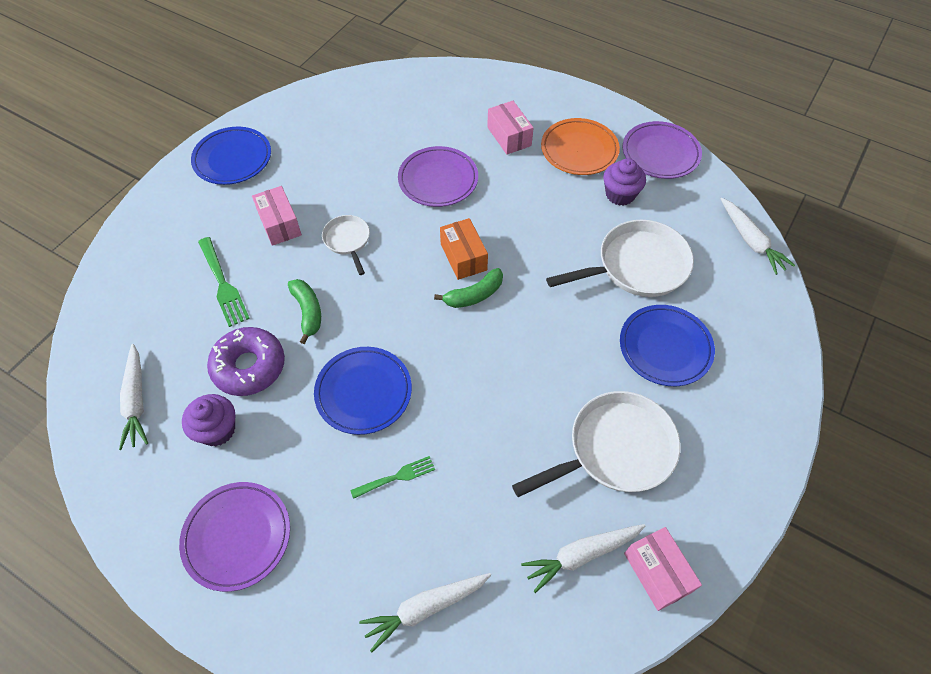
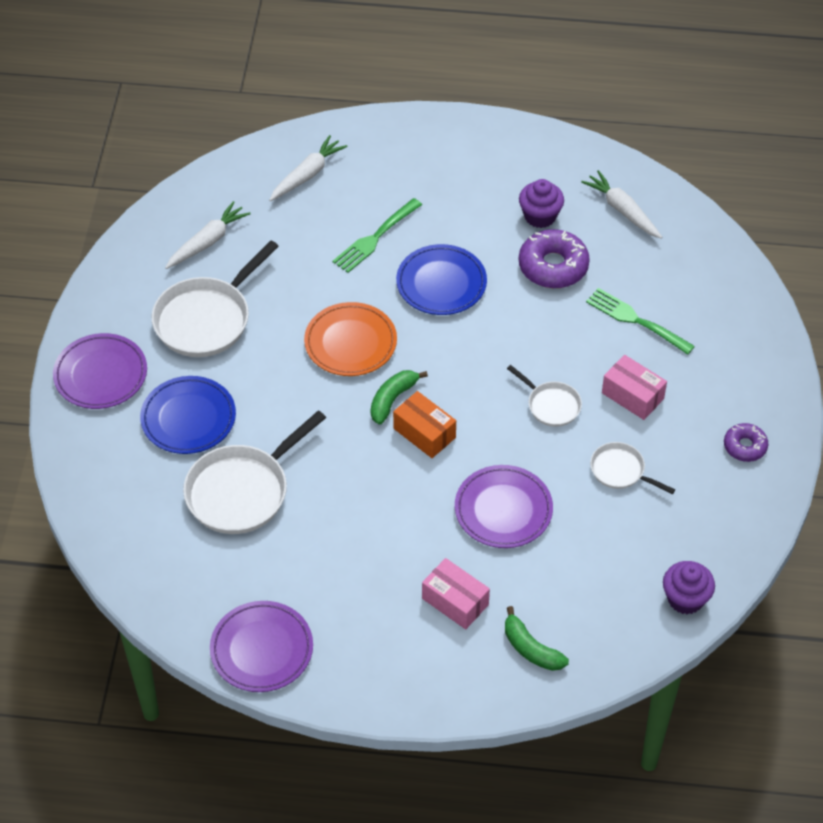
camera: 155 degrees right, 5 degrees down
purple plate [179,482,290,592] -> purple plate moved to [53,333,147,409]
blue plate [191,127,271,185] -> purple donut [724,423,768,462]
green banana [288,279,321,344] -> green banana moved to [505,606,569,671]
green fork [350,456,435,499] -> green fork [333,198,422,273], size x1.56
orange plate [541,118,620,175] -> orange plate moved to [304,302,397,376]
purple cupcake [603,159,646,206] -> purple cupcake moved to [663,561,715,614]
pink box [624,527,702,611] -> none
white carrot [721,198,795,275] -> none
none -> white pan [590,442,675,494]

